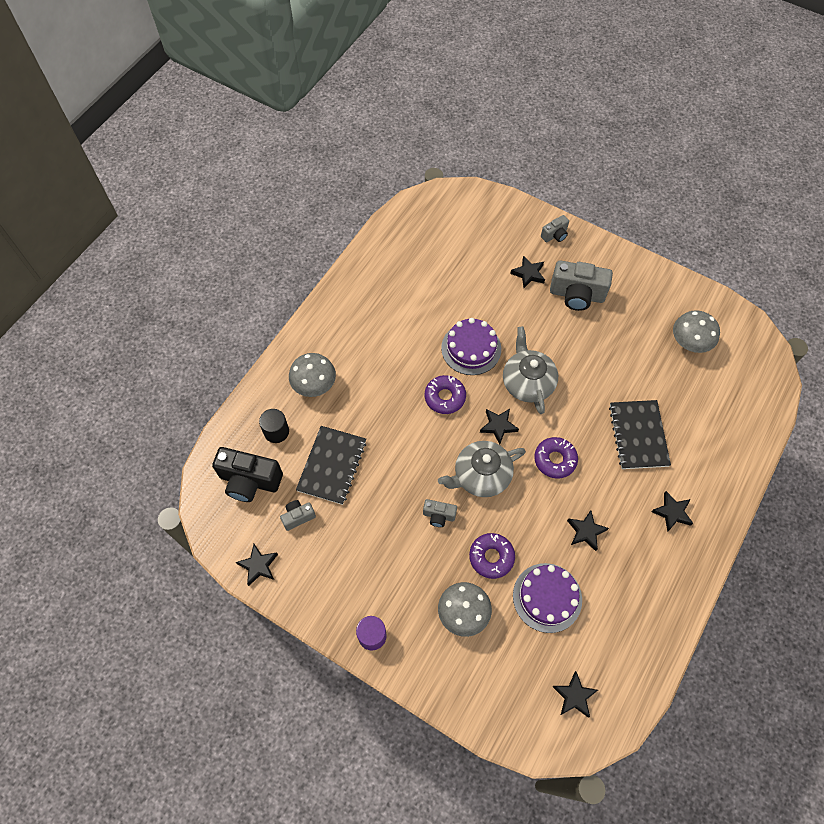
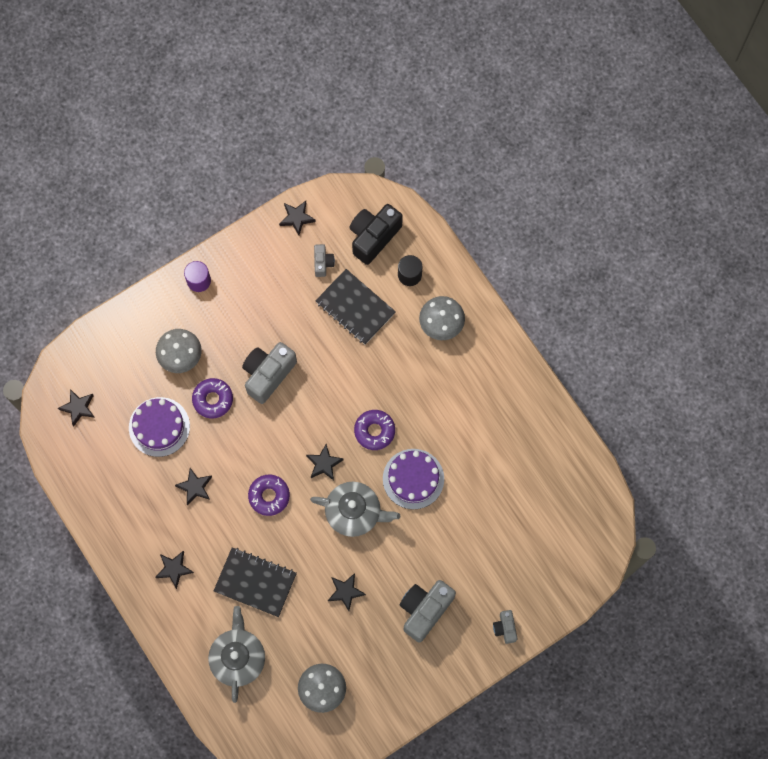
camera: 115 degrees right, 10 degrees up
grey camera [423,499,457,527] -> grey camera [242,342,297,404], size x1.94
grey teapot [438,441,526,497] -> grey teapot moved to [208,606,265,703]
black star [510,256,545,288] -> black star moved to [328,573,366,611]

